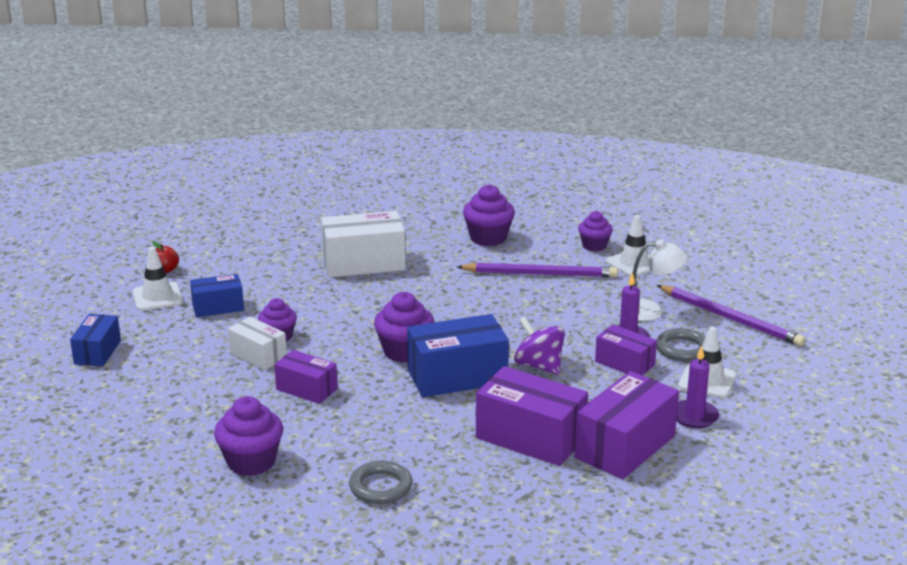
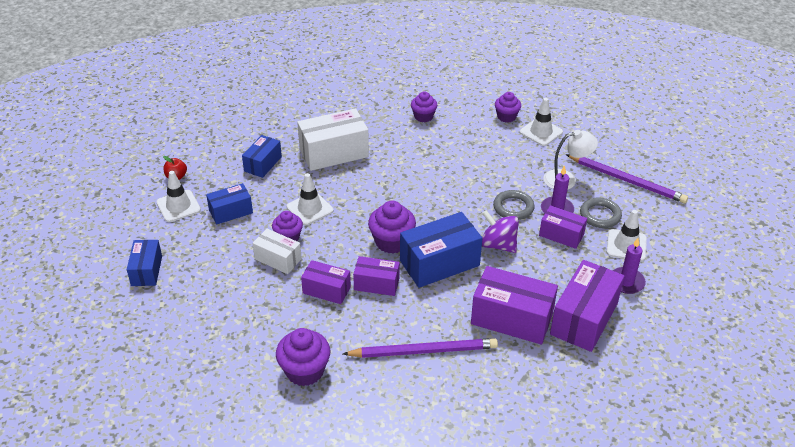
camera: 10 degrees left, 15 degrees up
grey ring [349,461,413,504] -> grey ring moved to [493,190,535,220]
purple pencil [457,262,618,278] -> purple pencil moved to [343,338,498,358]
purple cupcake [463,184,515,246] -> purple cupcake [411,91,437,122], size x0.65
none -> blue box [242,135,282,178]
none -> white traffic cone [287,173,334,225]
none -> purple box [353,256,400,296]

